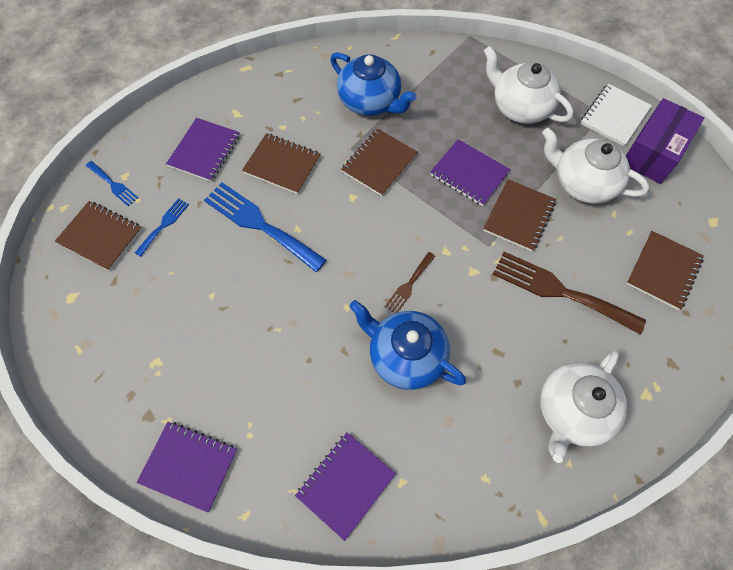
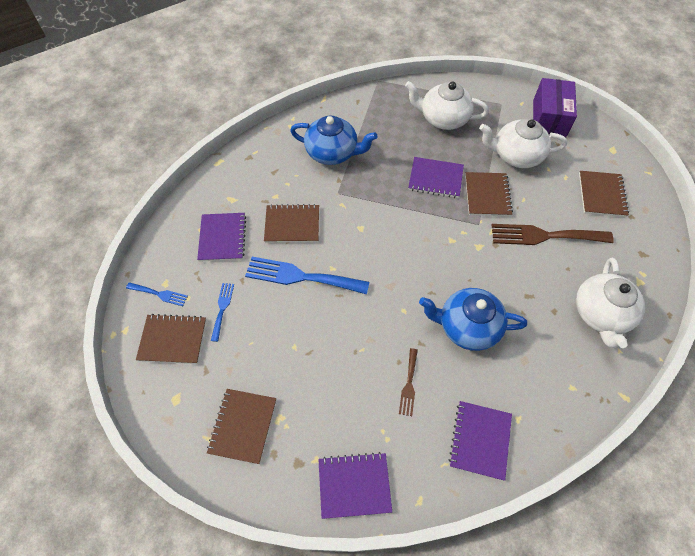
camera: 25 degrees left, 5 degrees down
brown notebook [341,128,418,196] -> brown notebook moved to [207,389,276,464]
brown fork [385,252,436,313] -> brown fork moved to [399,348,418,416]
white notebook [581,84,652,146] -> none

